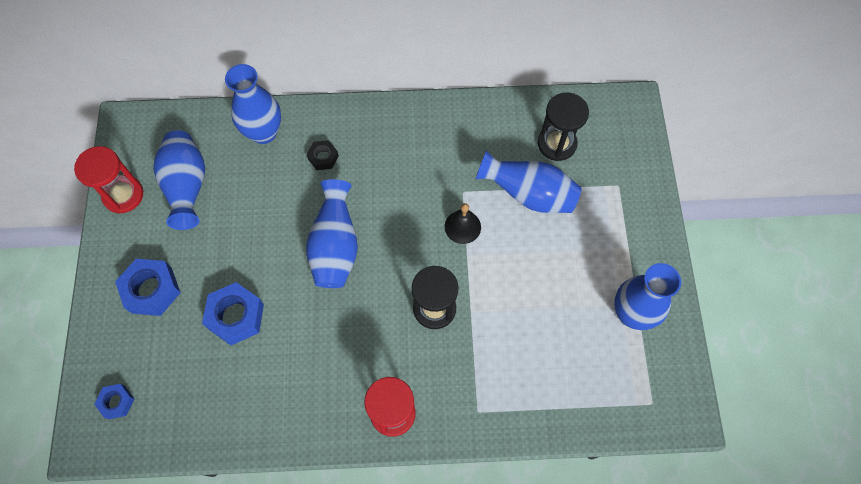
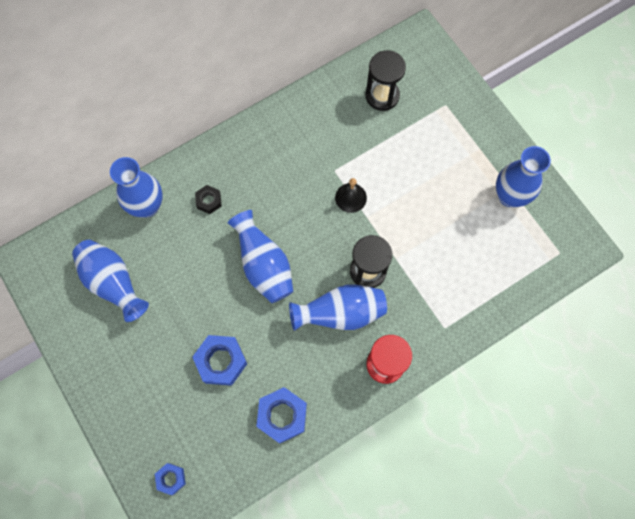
camera: 30 degrees left, 5 degrees up
red hourglass [74,146,143,214] -> none
blue nut [115,259,181,316] -> blue nut moved to [256,387,307,444]
blue vase [476,151,582,213] -> blue vase moved to [289,284,387,331]

